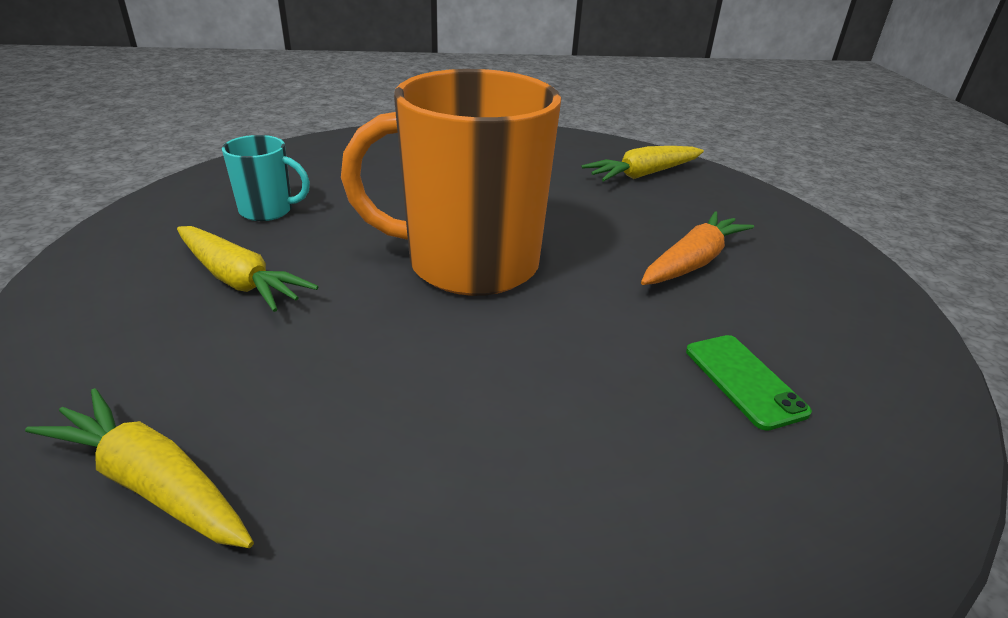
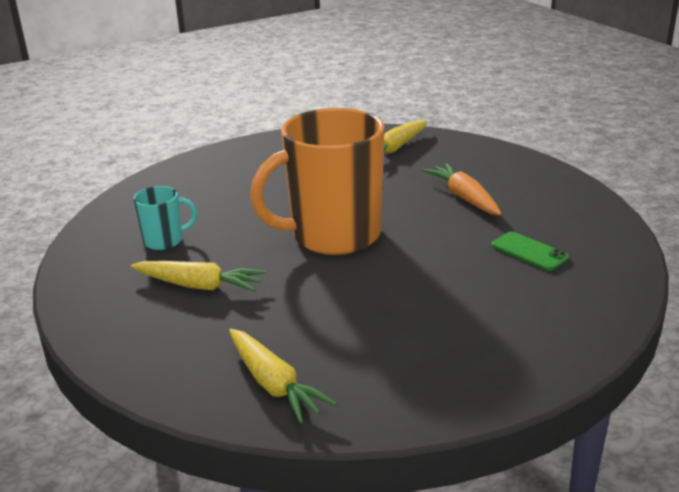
camera: 20 degrees left, 5 degrees down
yellow carrot [25,388,254,548] -> yellow carrot turned 135 degrees counterclockwise [229,329,337,424]
orange carrot [641,211,754,285] -> orange carrot turned 45 degrees counterclockwise [423,163,502,215]

